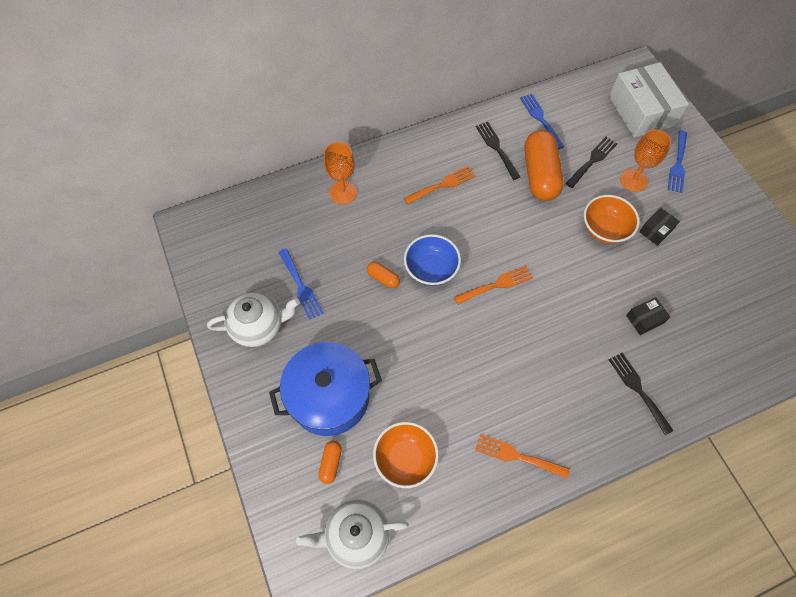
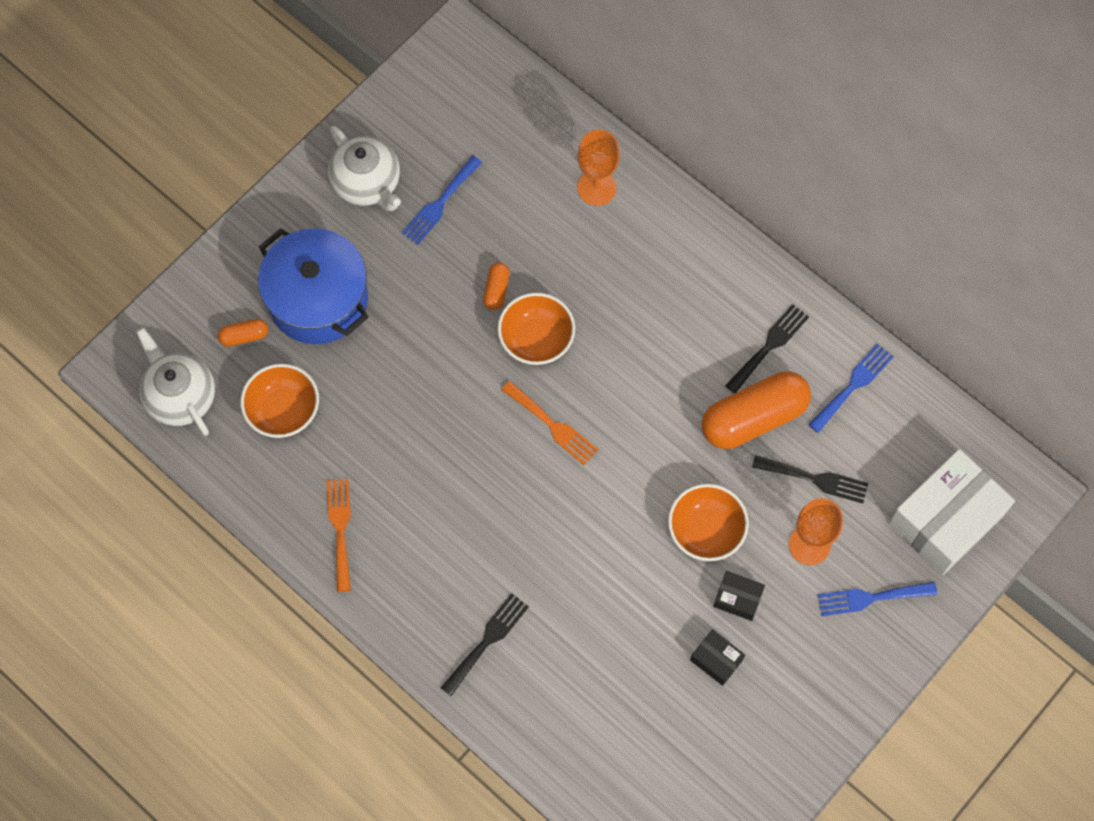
camera: 65 degrees right, 5 degrees up
orange fork [404,166,476,204] -> none
blue bowl [404,234,461,286] -> orange bowl [498,293,575,365]
black box [626,297,670,335] -> black box moved to [690,629,745,686]

